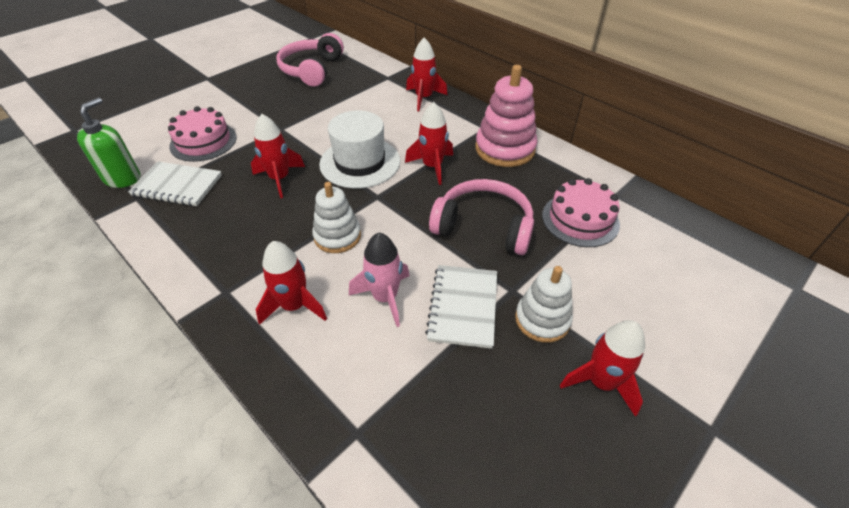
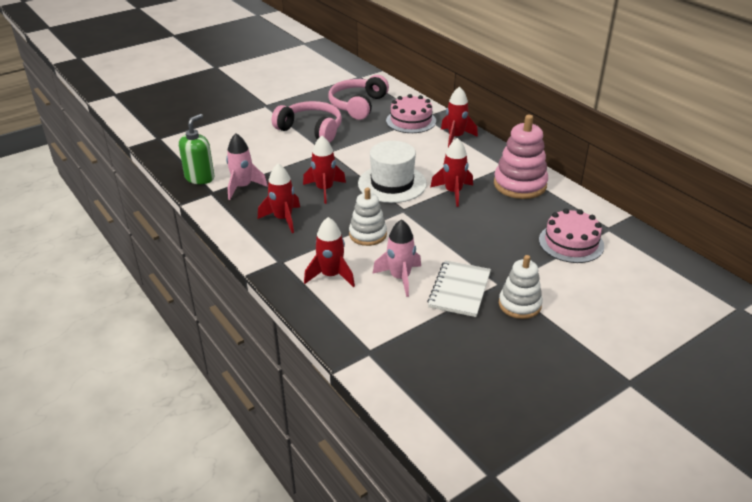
camera: 10 degrees right, 10 degrees down
white notebook [128,161,222,206] -> pink rocket [226,133,268,200]
pink cake [168,106,237,162] -> pink cake moved to [386,94,436,133]
pink headphones [429,179,534,255] -> pink headphones moved to [272,101,342,143]
red rocket [560,320,645,417] -> red rocket moved to [258,163,300,233]

